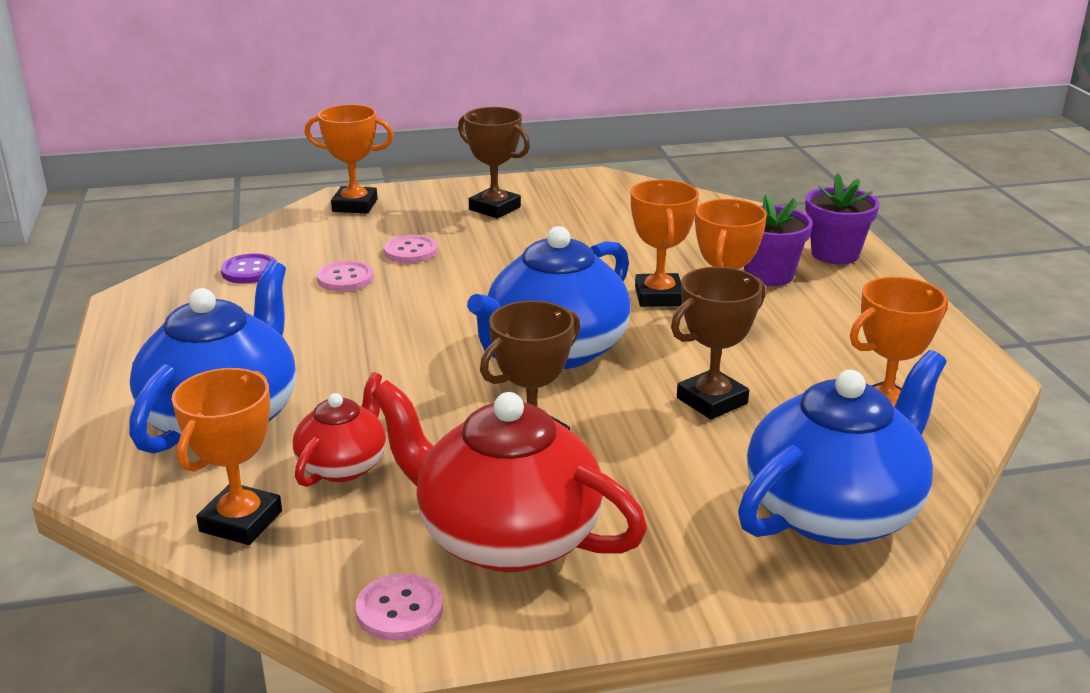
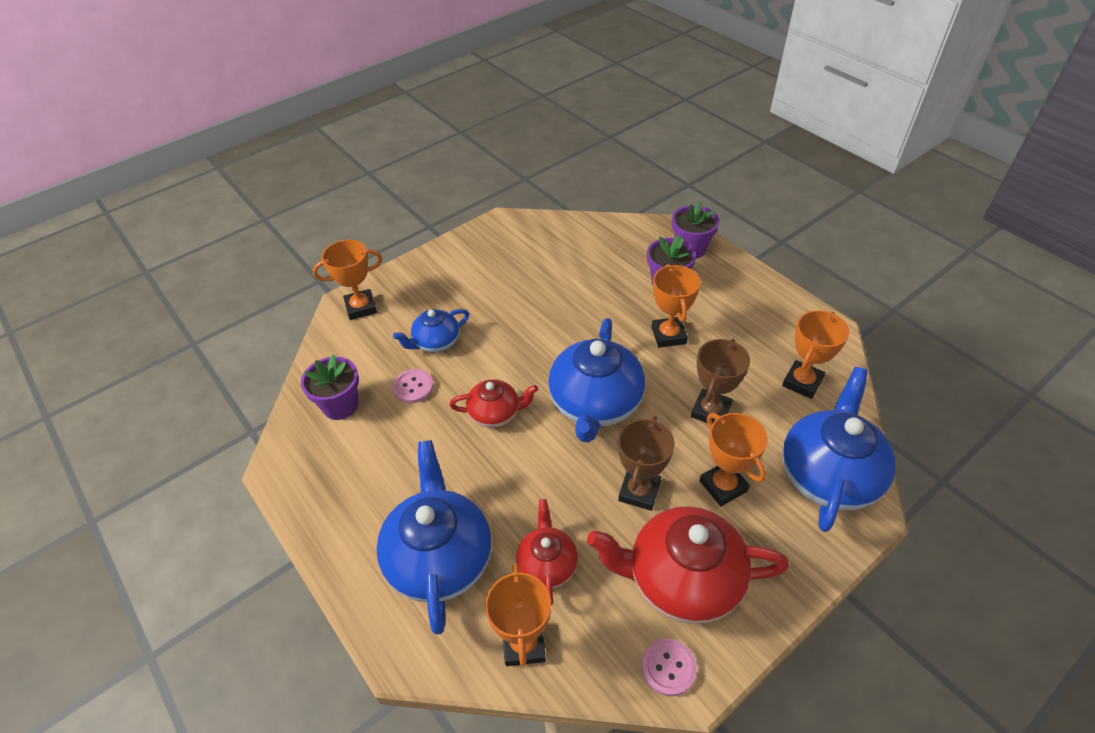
camera: 25 degrees left, 20 degrees up
purple button [221,253,277,284] -> purple flower pot [301,354,359,420]
pink button [384,235,438,263] -> blue teapot [393,309,469,352]
brown trophy [458,107,530,218] -> none
orange trophy [631,180,699,307] -> orange trophy moved to [700,413,768,506]
none -> red teapot [449,379,538,428]

